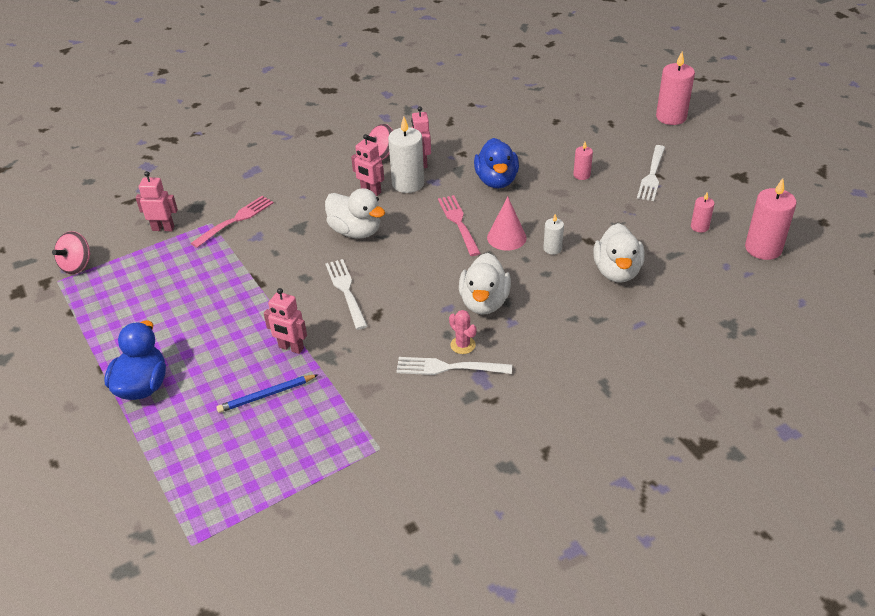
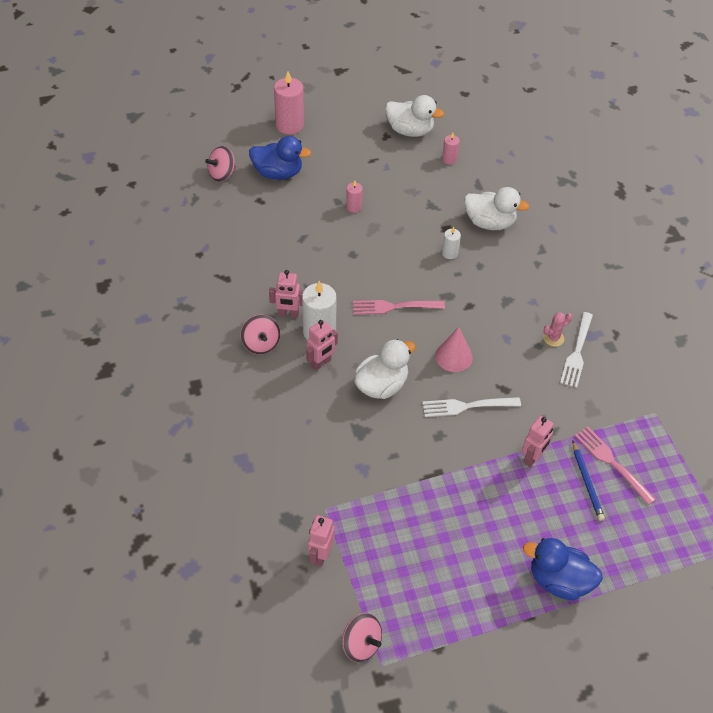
camera: 80 degrees left, 10 degrees up
pink fork [191,196,274,248] -> pink fork moved to [575,427,656,505]
white duck [459,253,511,315] -> white duck moved to [385,95,444,137]
blue duck [474,138,519,188] -> blue duck moved to [249,136,311,180]
pink cone [487,197,527,251] -> pink cone moved to [435,327,473,372]
white fork [637,145,665,201] -> none
pink candle [745,178,797,260] -> none
none -> pink spinning top [205,146,236,182]

